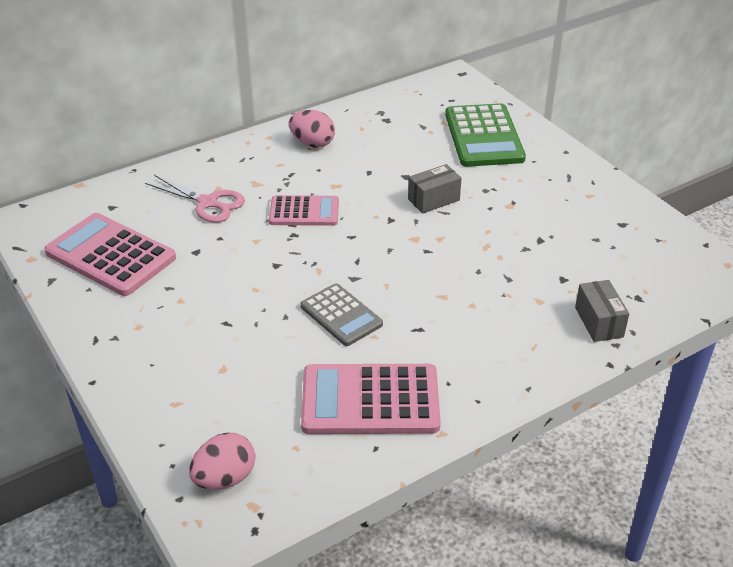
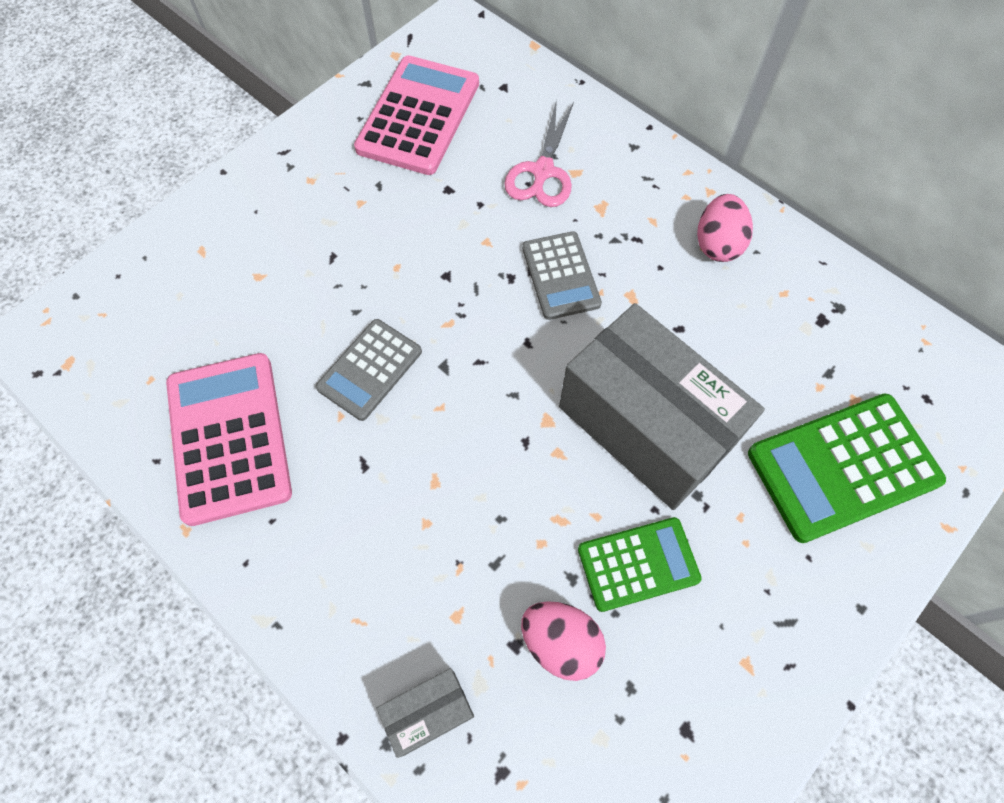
camera: 75 degrees right, 25 degrees up
pink egg [189,433,255,490] -> pink egg moved to [521,601,606,681]
pink calculator [269,195,339,226] -> grey calculator [522,231,602,320]
grey box [408,164,462,214] -> grey box [559,303,765,510], size x2.27
none -> green calculator [578,517,702,612]

